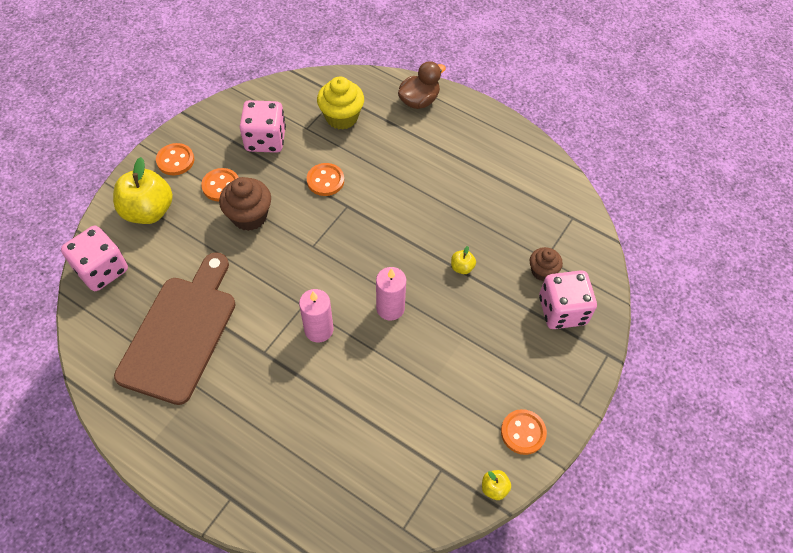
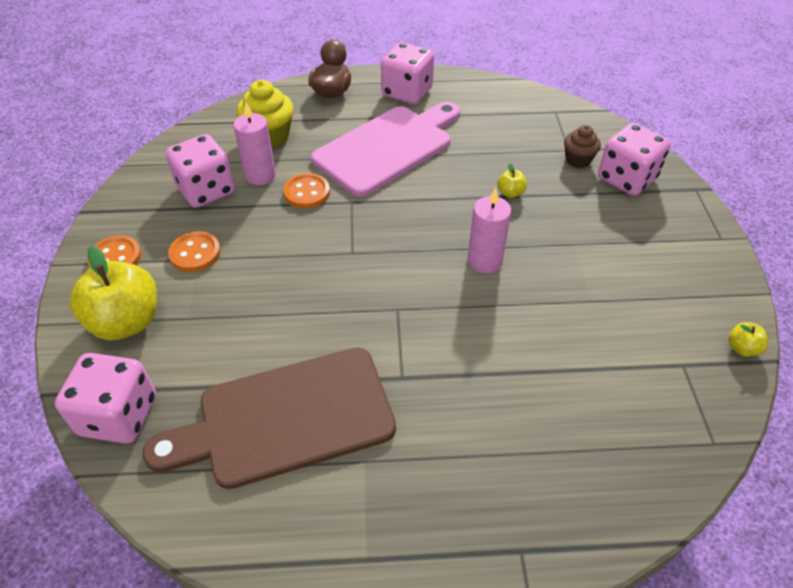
camera: 35 degrees left, 10 degrees down
brown cutting board [114,252,236,405] -> brown cutting board turned 90 degrees counterclockwise [142,348,396,489]
brown cupcake [219,177,271,231] -> none
pink candle [299,289,333,342] -> pink candle moved to [234,102,276,185]
orange button [501,409,547,455] -> none
none -> pink cutting board [311,101,460,197]
none -> pink dice [381,42,434,104]

